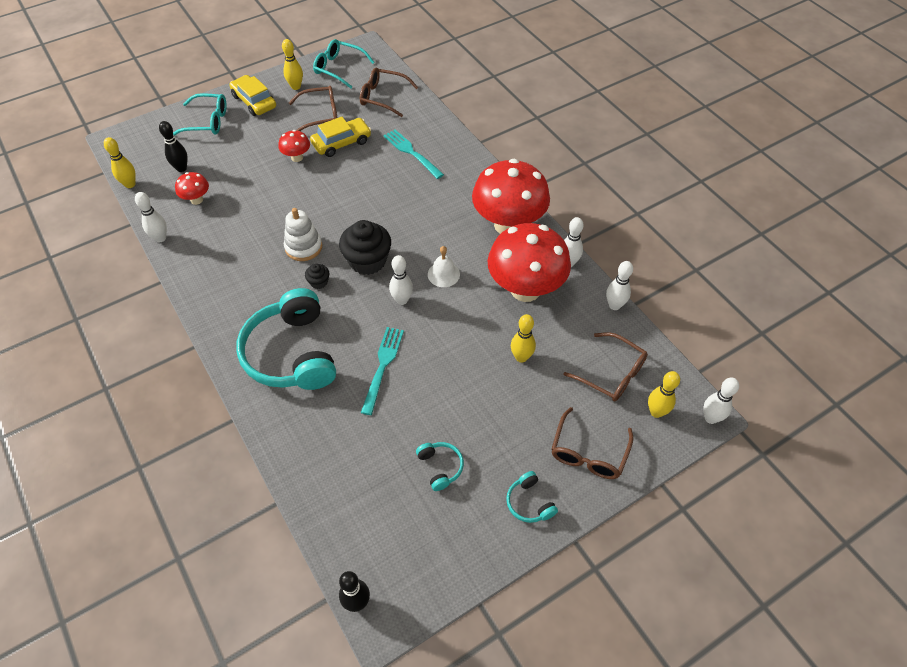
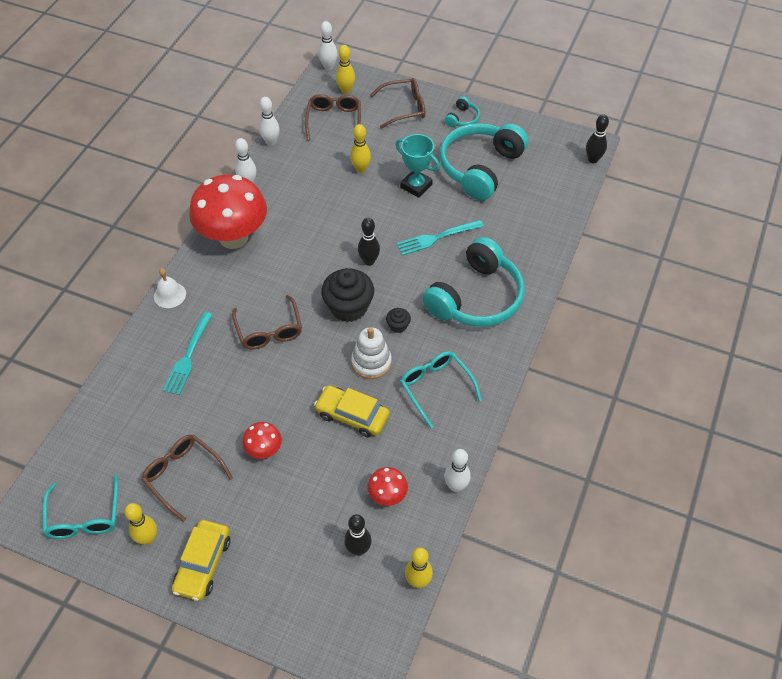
camera: 125 degrees left, 0 degrees up
turquoise glasses [173,93,227,136] -> turquoise glasses moved to [400,351,482,428]
yellow car [310,117,371,157] -> yellow car moved to [314,385,390,437]
brown glasses [360,68,418,117] -> brown glasses moved to [232,295,302,349]
white bowling pin [389,255,413,305] -> black bowling pin [358,218,380,266]
turquoise headphones [416,442,464,491] -> turquoise headphones [439,123,528,201], size x2.38
white bell [428,246,460,287] -> white bell moved to [154,268,186,308]
red mushroom [488,223,571,302] -> none
none -> turquoise trophy [395,134,440,198]

